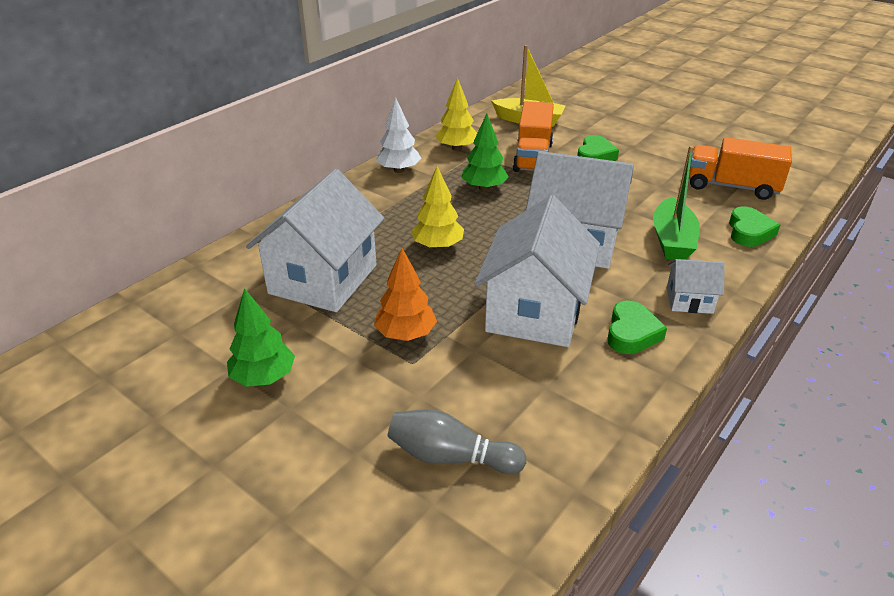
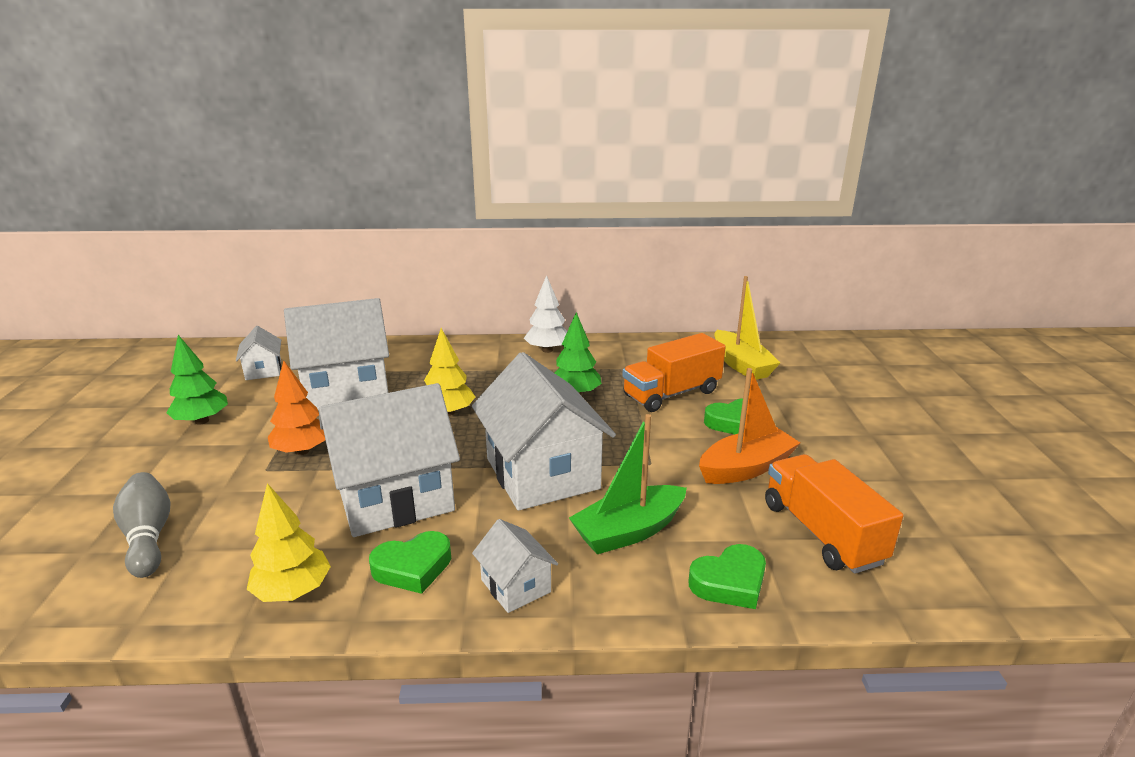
camera: 50 degrees right, 10 degrees down
yellow tree [435,77,477,151] -> yellow tree moved to [247,483,331,602]
none -> white house [236,326,281,380]
none -> orange boat [699,368,800,484]

